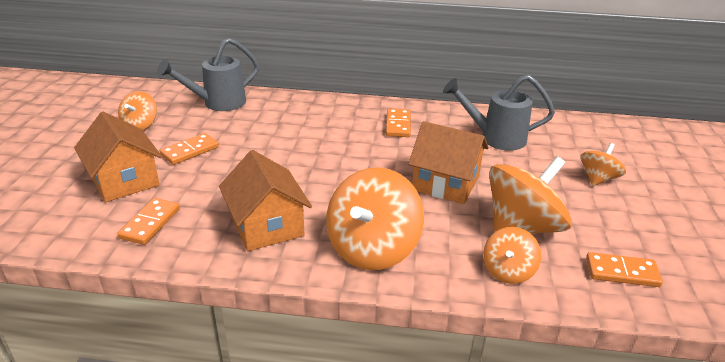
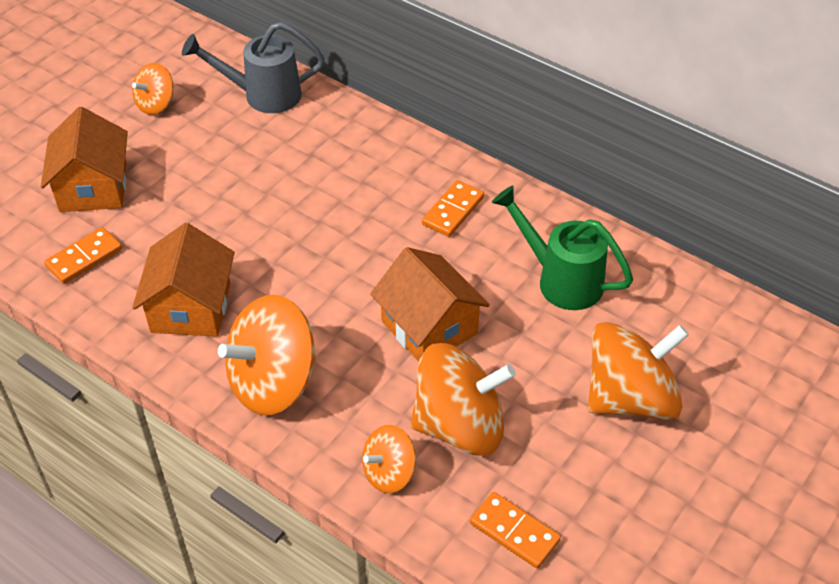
camera: 30 degrees right, 15 degrees up
orange domino [160,133,219,165] -> none
grey watering can [443,75,555,151] -> green watering can [492,186,633,310]
orange spinning top [581,143,626,186] -> orange spinning top [588,322,689,420], size x1.86

